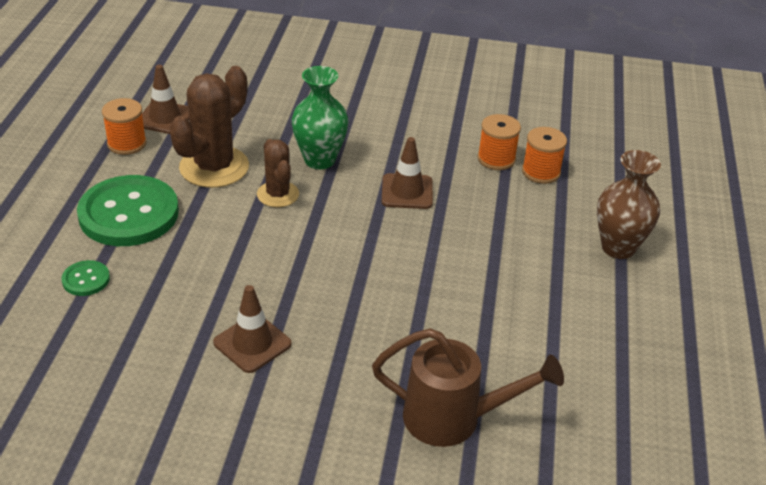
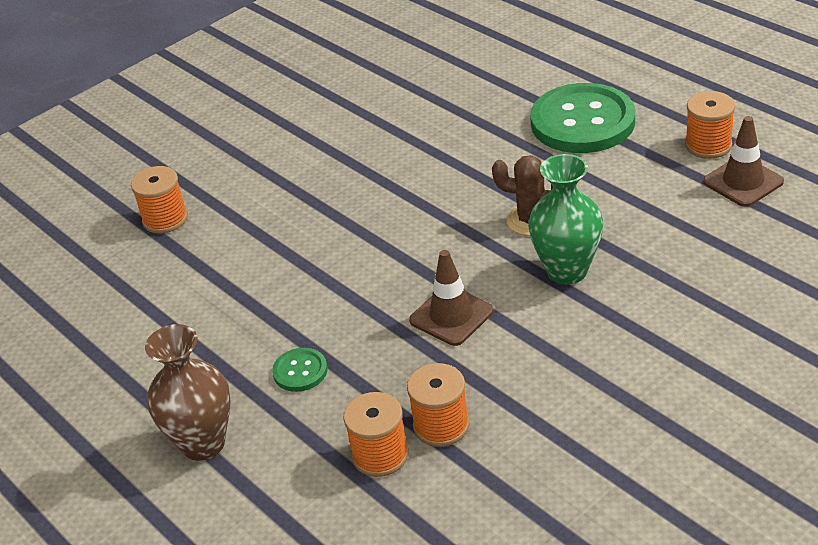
camera: 135 degrees right, 0 degrees up
green button [62,260,110,296] -> green button moved to [272,348,328,392]
brown cactus [169,66,249,188] -> none
brown traffic cone [213,285,292,373] -> none
brown watering can [372,328,564,447] -> orange spool [131,166,188,234]

